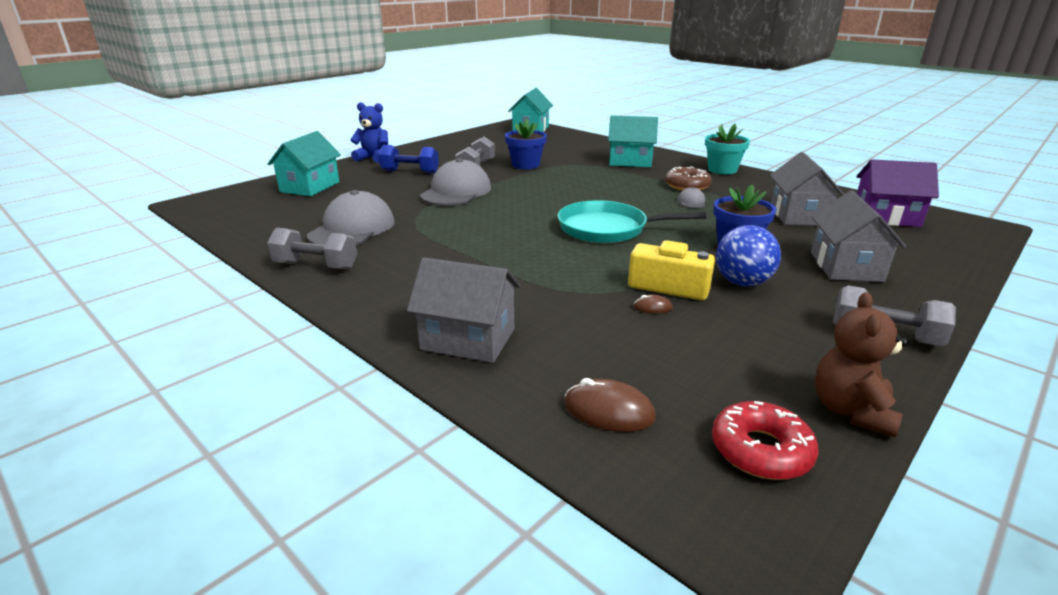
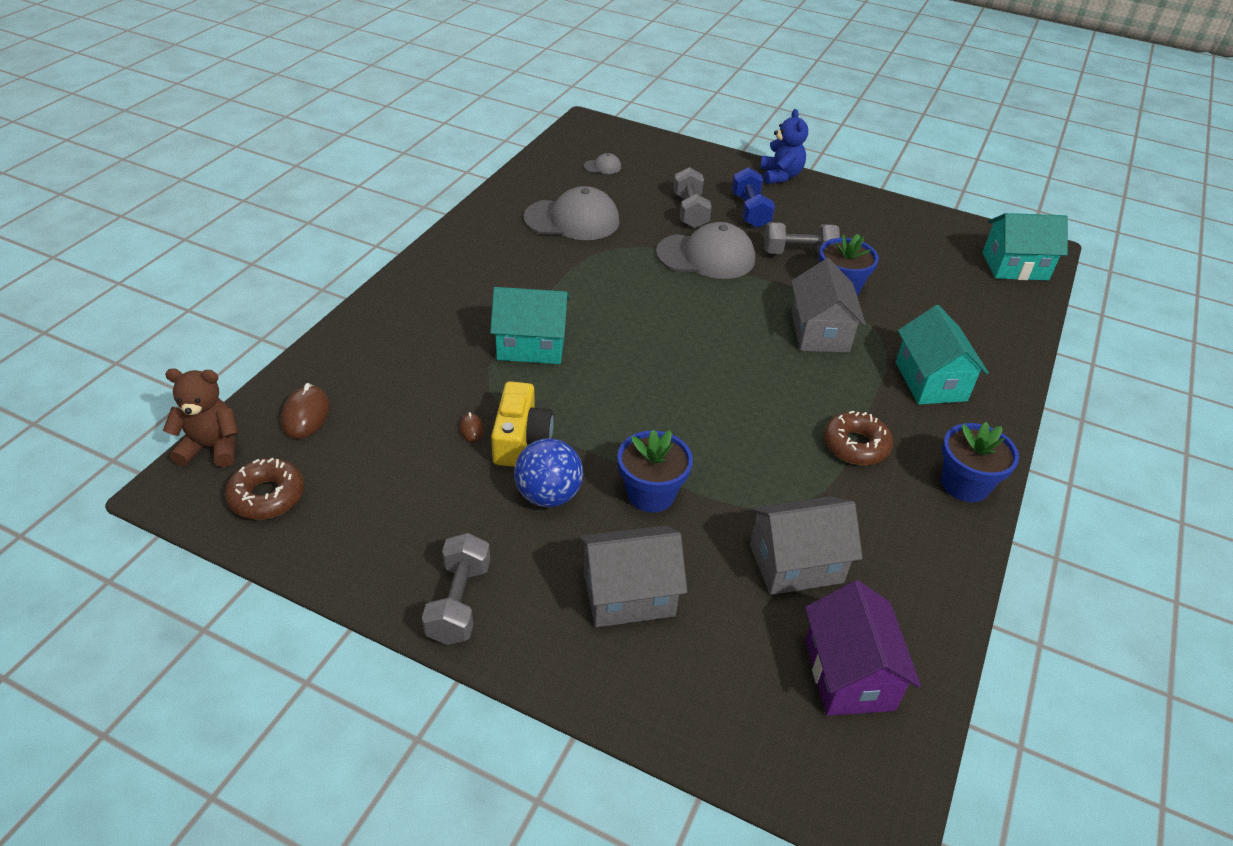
camera: 70 degrees right, 15 degrees up
grey dumbbell [267,228,357,270] -> grey dumbbell moved to [673,167,712,228]
turquoise house [268,131,341,196] -> turquoise house moved to [490,287,570,364]
grey house [407,257,521,363] -> grey house moved to [791,258,866,352]
turquoise pan [558,200,707,243] -> none
grey cap [678,187,705,208] -> grey cap moved to [584,153,621,174]
turquoise flower pot [705,124,750,174] -> blue flower pot [942,422,1019,502]
red donut [712,401,818,480] -> brown donut [225,458,304,520]
brown teddy bear [815,292,908,437] -> brown teddy bear moved to [163,369,239,467]

